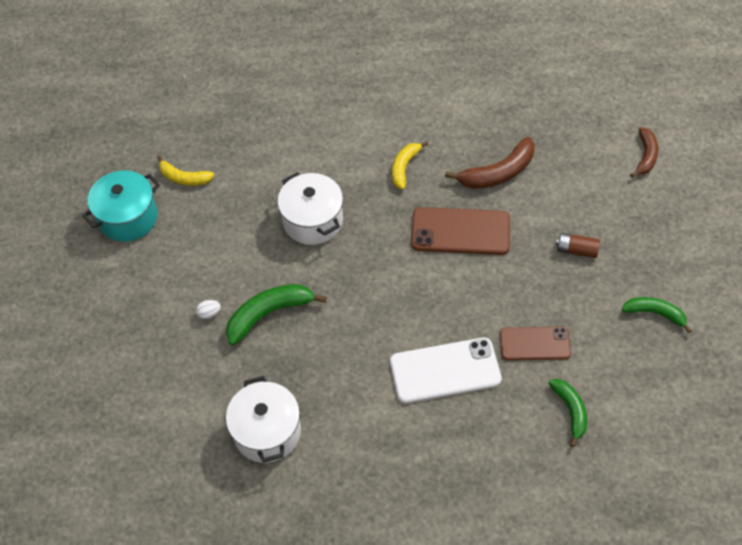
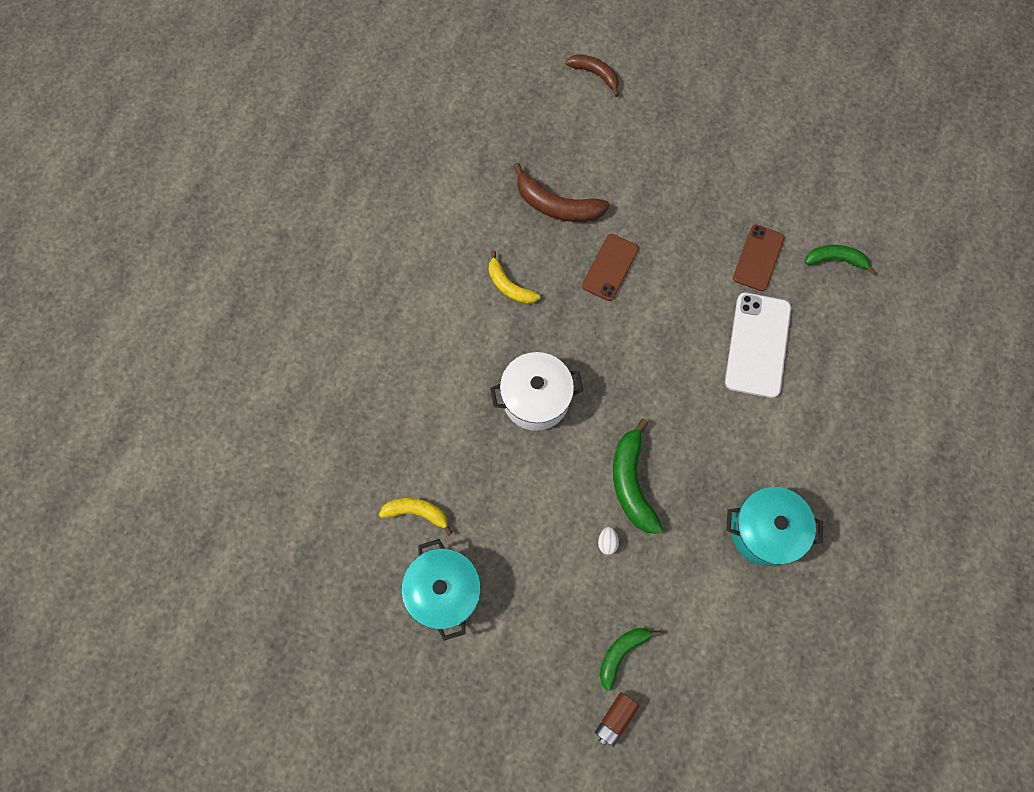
camera: 70 degrees left, 15 degrees up
yellow banana [157,155,215,186] -> yellow banana turned 120 degrees counterclockwise [379,498,453,536]
white pot [226,376,301,463] -> turquoise pot [726,487,823,566]
brown phone [411,207,510,255] -> brown phone [582,234,639,301], size x0.66
brown banana [445,137,535,189] -> brown banana turned 120 degrees clockwise [513,163,610,222]
brown battery [556,233,600,258] -> brown battery moved to [595,692,639,747]
green banana [622,297,692,333] -> green banana moved to [600,628,661,691]

